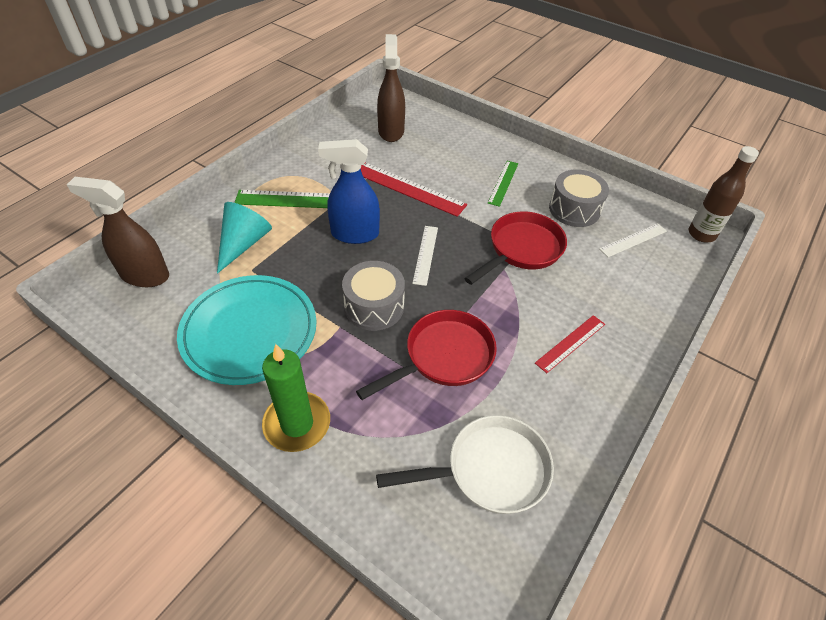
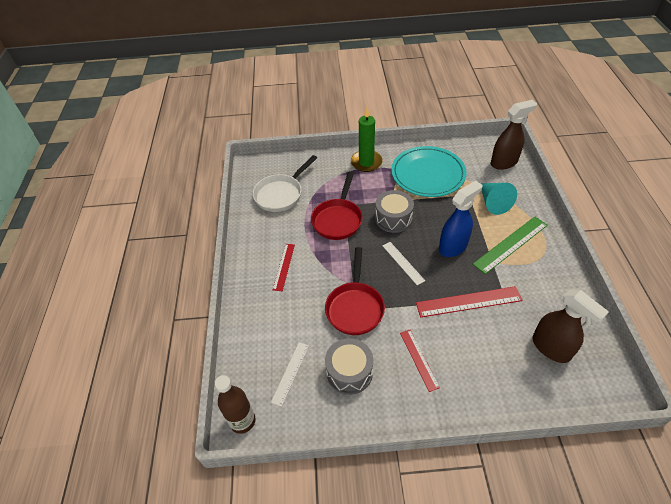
camera: 145 degrees right, 0 degrees up
green ruler [488,161,518,207] -> red ruler [400,330,440,392]

